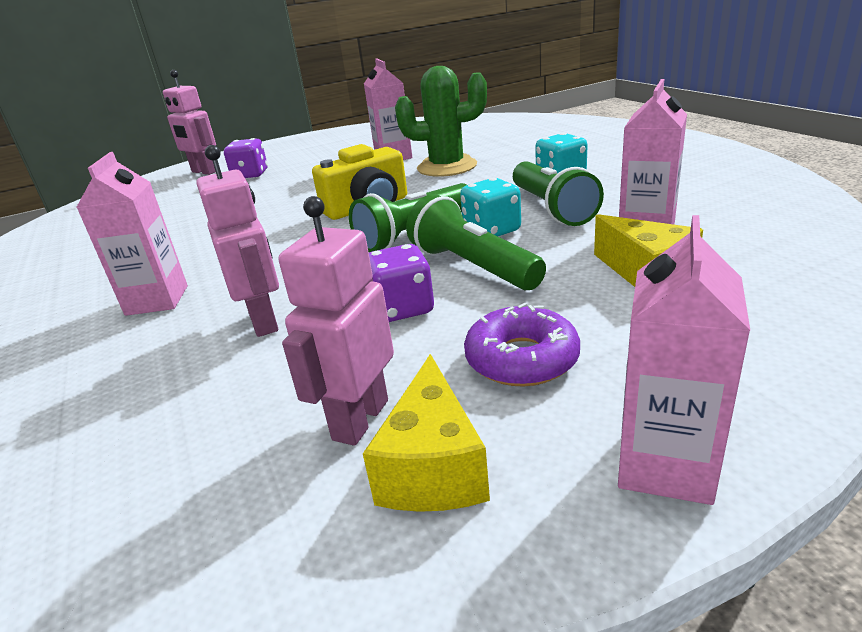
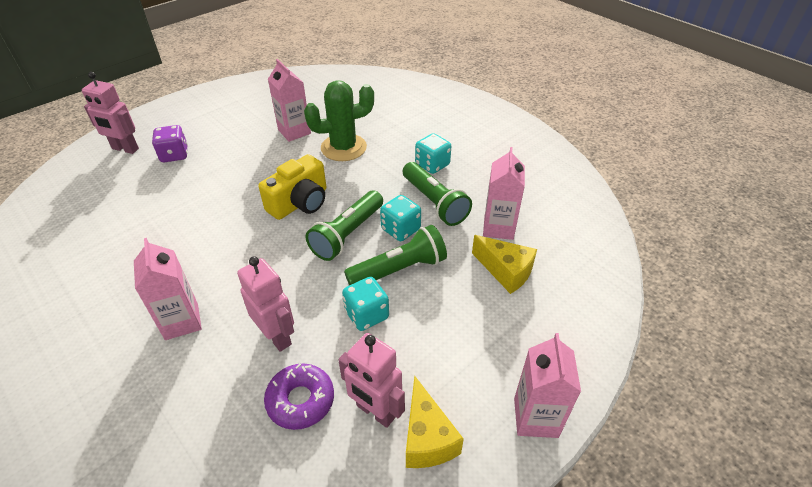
camera: 20 degrees left, 15 degrees up
pink robot [279,196,394,446] -> pink robot turned 60 degrees counterclockwise [338,333,405,428]
purple dice [369,244,434,322] -> turquoise dice [342,277,389,331]
green flashlight [406,194,546,290] -> green flashlight turned 120 degrees clockwise [344,225,447,285]
purple donut [464,303,580,387] -> purple donut moved to [264,363,334,430]

